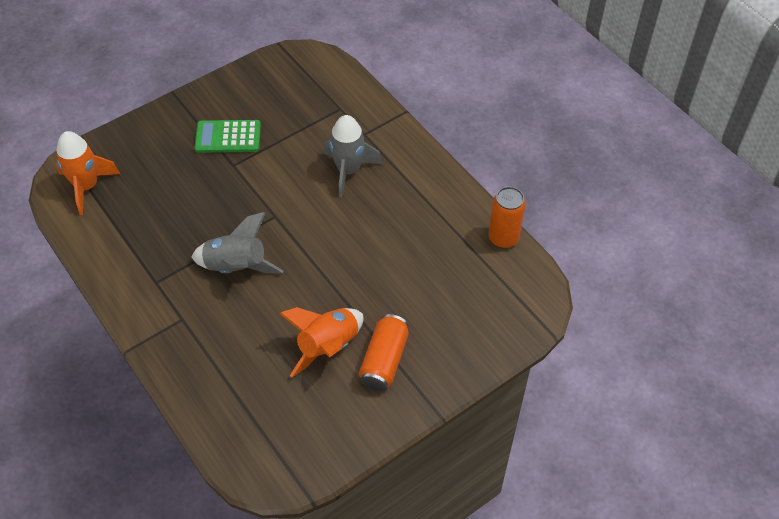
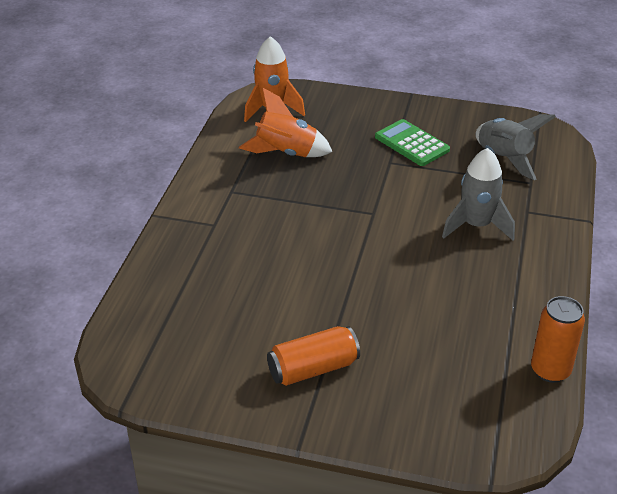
camera: 50 degrees right, 15 degrees down
grey rocket [191,212,283,273] -> grey rocket moved to [476,114,556,180]
orange rocket [279,307,363,377] -> orange rocket moved to [239,88,332,157]

